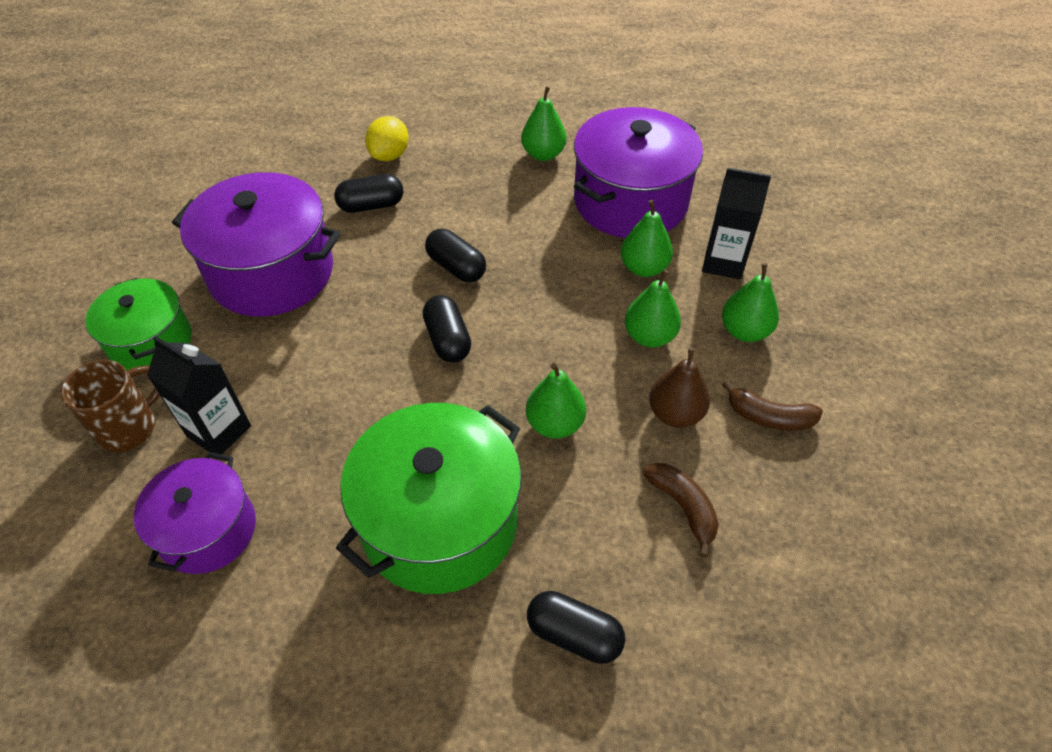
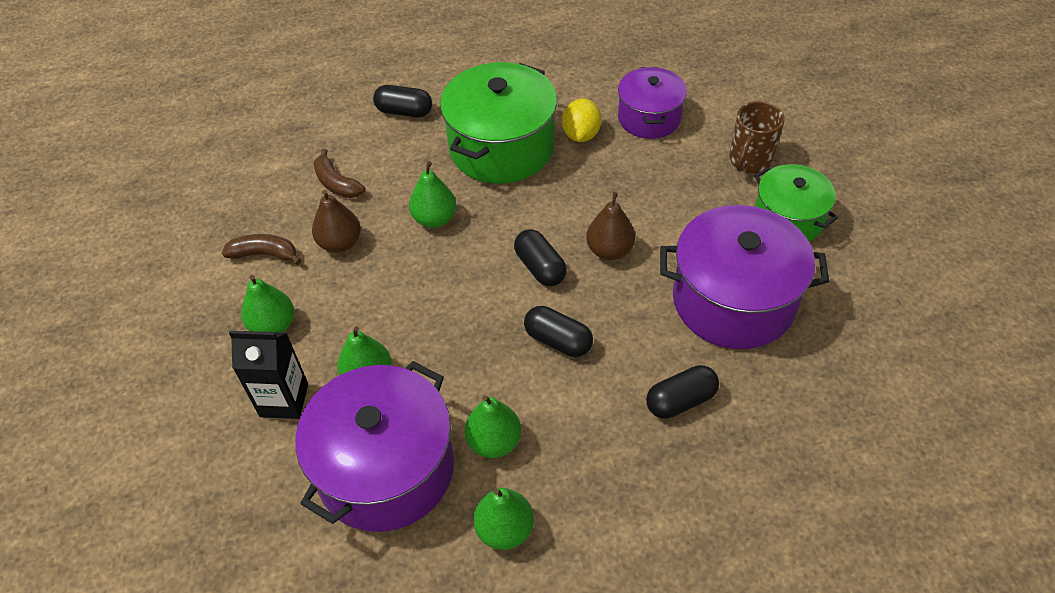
camera: 170 degrees right, 0 degrees up
black carton [147,336,251,455] -> none
yellow lemon [365,116,409,161] -> yellow lemon moved to [562,99,602,142]
green pear [625,269,681,347] -> green pear moved to [465,395,521,458]
none -> brown pear [586,192,635,260]

